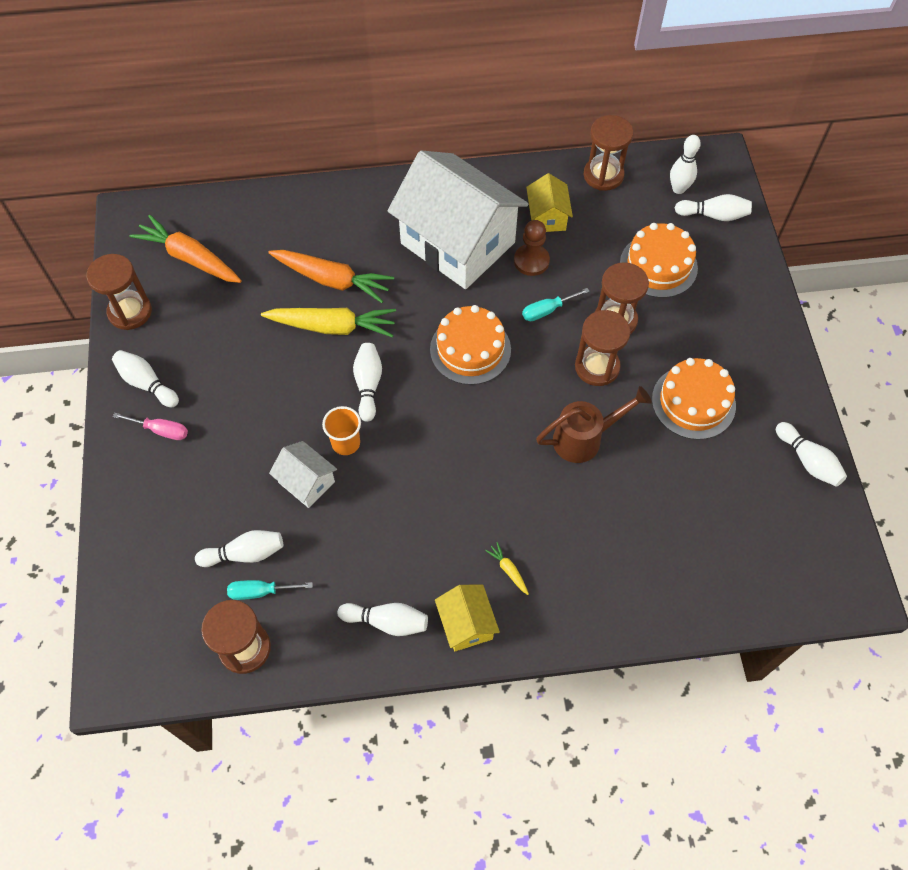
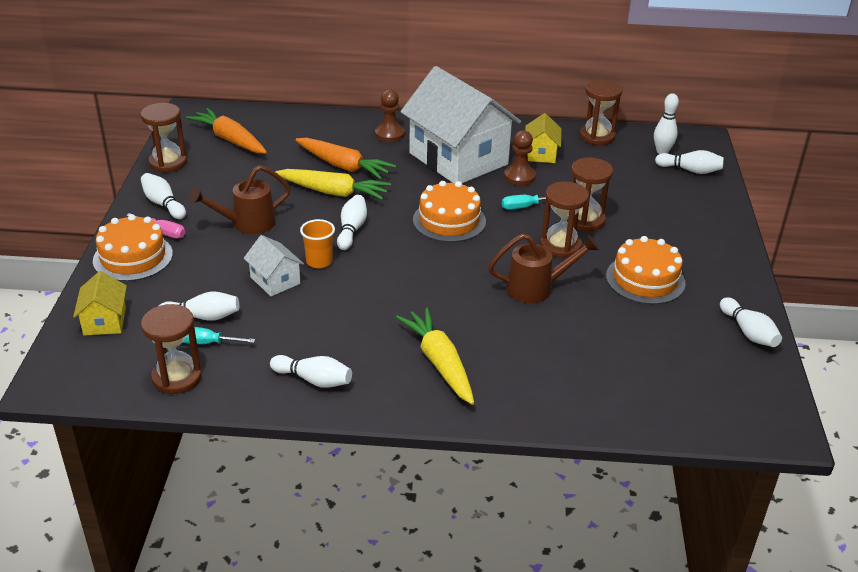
camera: 10 degrees right, 25 degrees down
yellow house [435,584,500,651] -> yellow house moved to [73,271,127,335]
yellow carrot [485,542,529,595] -> yellow carrot [396,307,474,405], size x2.44
orange cake [620,223,698,298] -> orange cake moved to [93,214,173,281]
none -> brown watering can [189,165,291,234]
none -> brown pawn [375,89,405,142]

